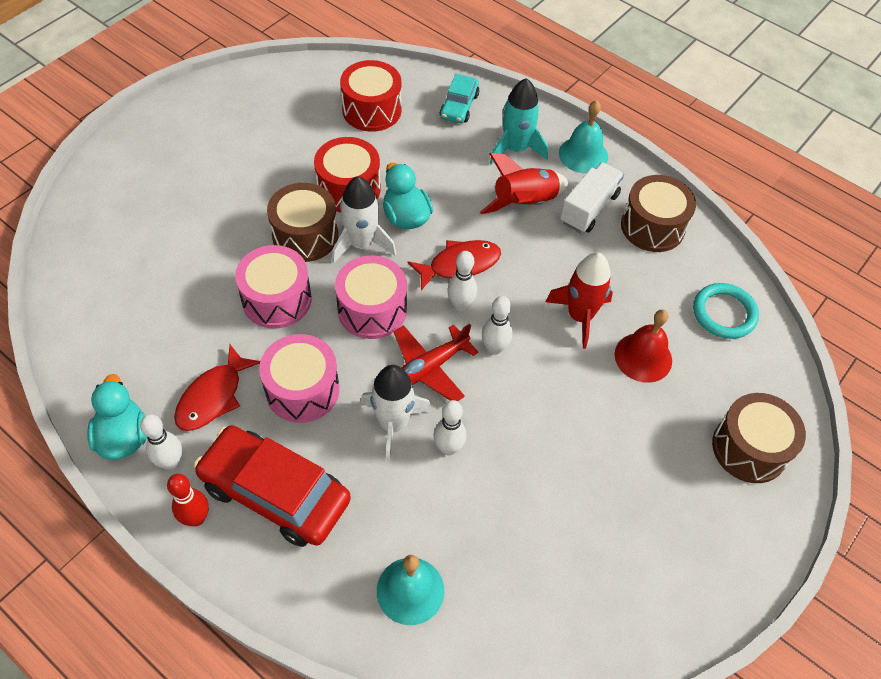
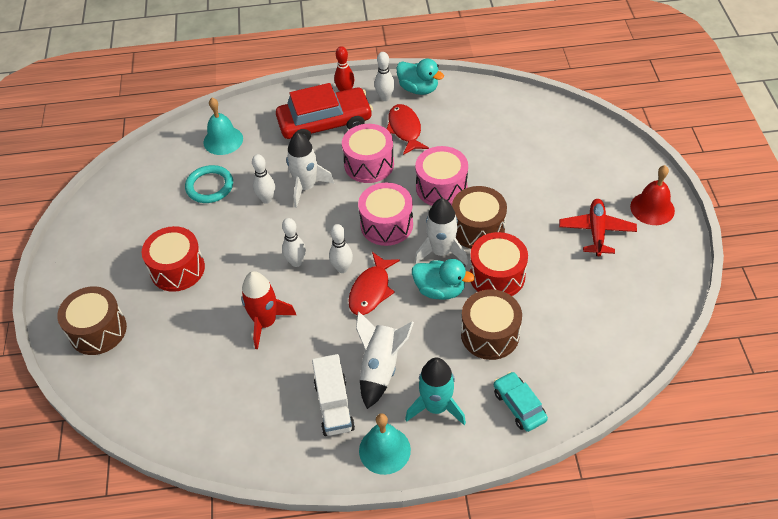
camera: 140 degrees right, 5 degrees down
red drum [340,60,401,132] -> red drum moved to [142,226,205,292]
red plane [394,324,478,401] -> red plane moved to [559,199,637,256]
red rocket [480,153,569,214] -> white rocket [356,311,414,409]
red bell [615,310,672,383] -> red bell moved to [630,165,675,225]
brown drum [621,175,696,252] -> brown drum moved to [461,289,522,360]
turquoise ring [693,283,759,339] -> turquoise ring moved to [185,165,233,203]

